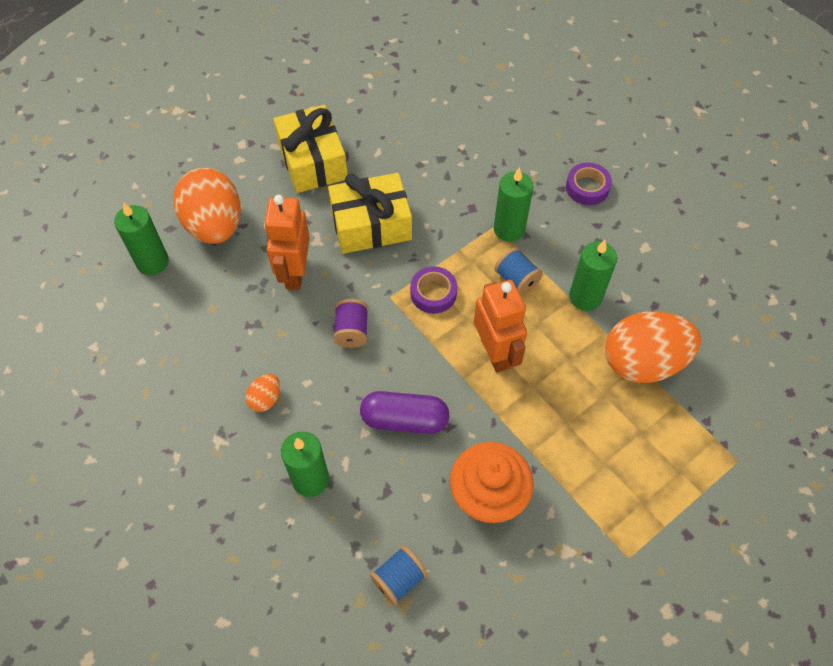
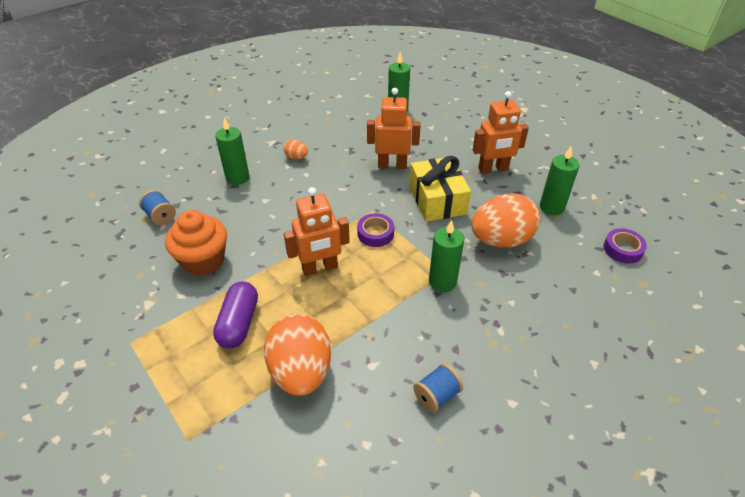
camera: 90 degrees right, 15 degrees down
orange egg [174,168,241,244] -> orange egg moved to [471,193,541,248]
yellow gift [274,105,348,193] -> orange robot [473,91,529,174]
purple spool [333,299,368,348] -> none
purple capsule [360,391,449,434] -> purple capsule moved to [213,281,258,349]
blue spool [494,247,543,295] -> blue spool moved to [413,363,463,413]
purple tape [566,163,612,205] -> purple tape moved to [604,228,647,264]
green candle [569,240,617,311] -> green candle moved to [540,147,579,215]

